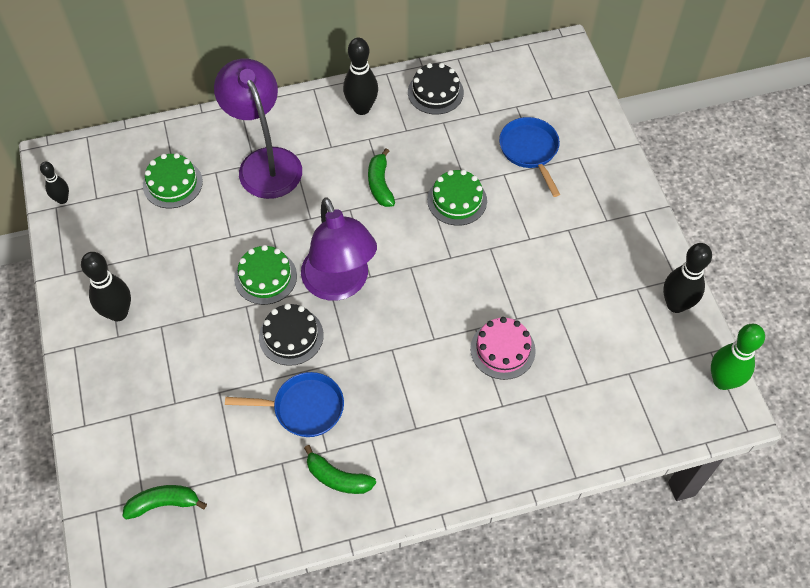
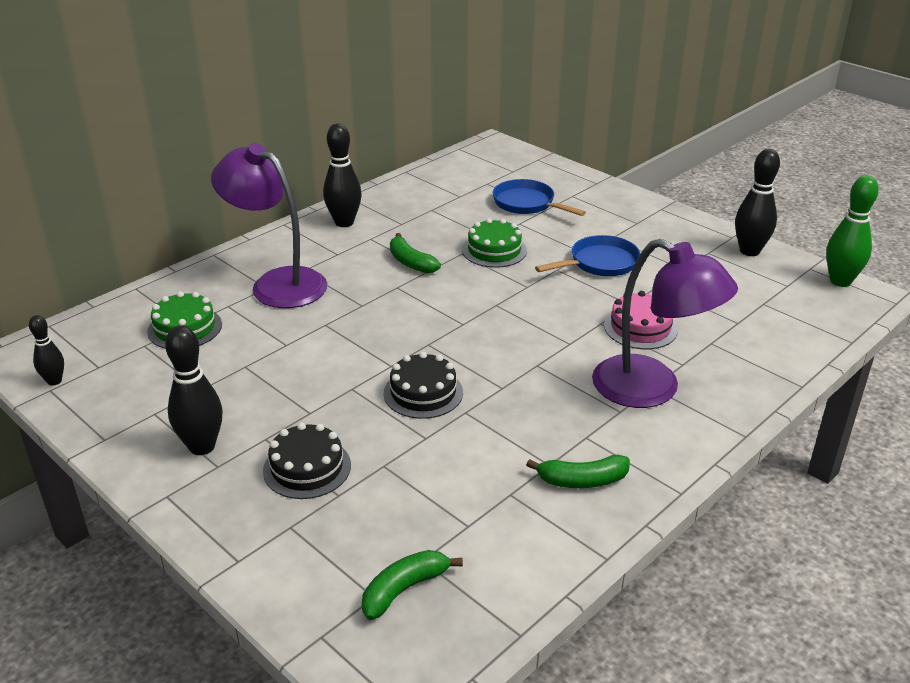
camera: 30 degrees left, 25 degrees down
blue pan [225,372,344,437] -> blue pan moved to [535,235,640,276]
green cake [234,245,297,305] -> none
purple lamp [301,197,377,301] -> purple lamp moved to [592,239,738,408]
black cake [408,63,464,115] -> black cake moved to [263,423,351,499]

